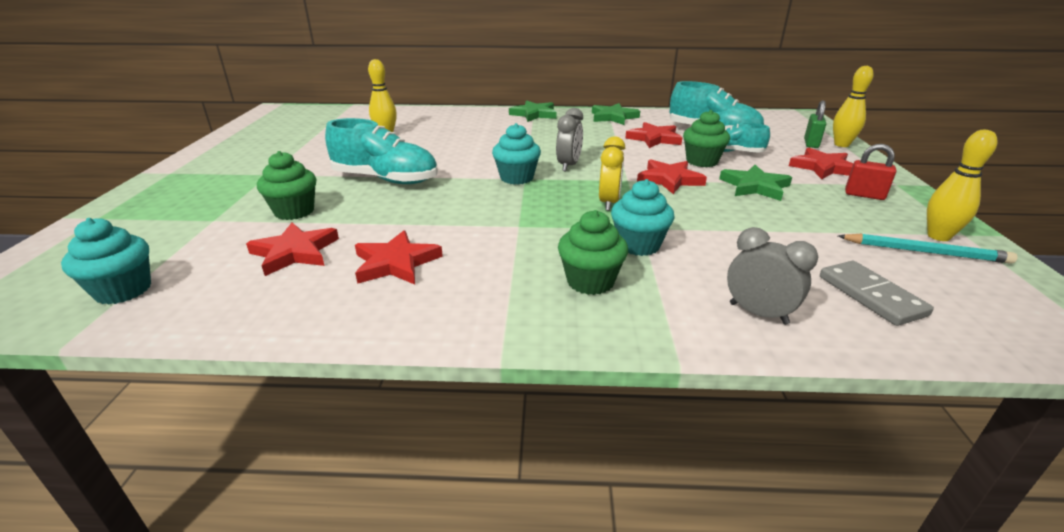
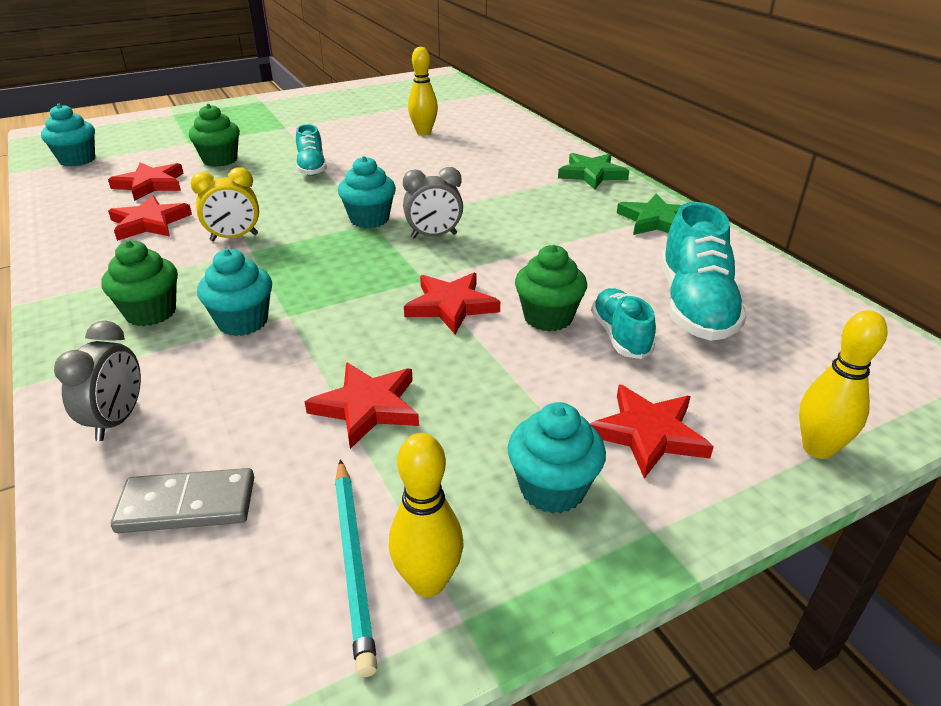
camera: 60 degrees right, 5 degrees up
turquoise shoe [325,118,438,184] -> turquoise shoe [296,124,327,176], size x0.60
yellow clock [599,136,625,211] -> yellow clock moved to [191,167,259,241]
red star [625,122,682,148] -> red star moved to [305,362,419,449]
green star [719,165,792,201] -> none
green padlock [804,100,826,148] -> none
grey domino [820,261,934,326] -> grey domino turned 45 degrees clockwise [111,468,254,533]
red padlock [845,144,896,200] -> turquoise cupcake [508,402,606,514]

